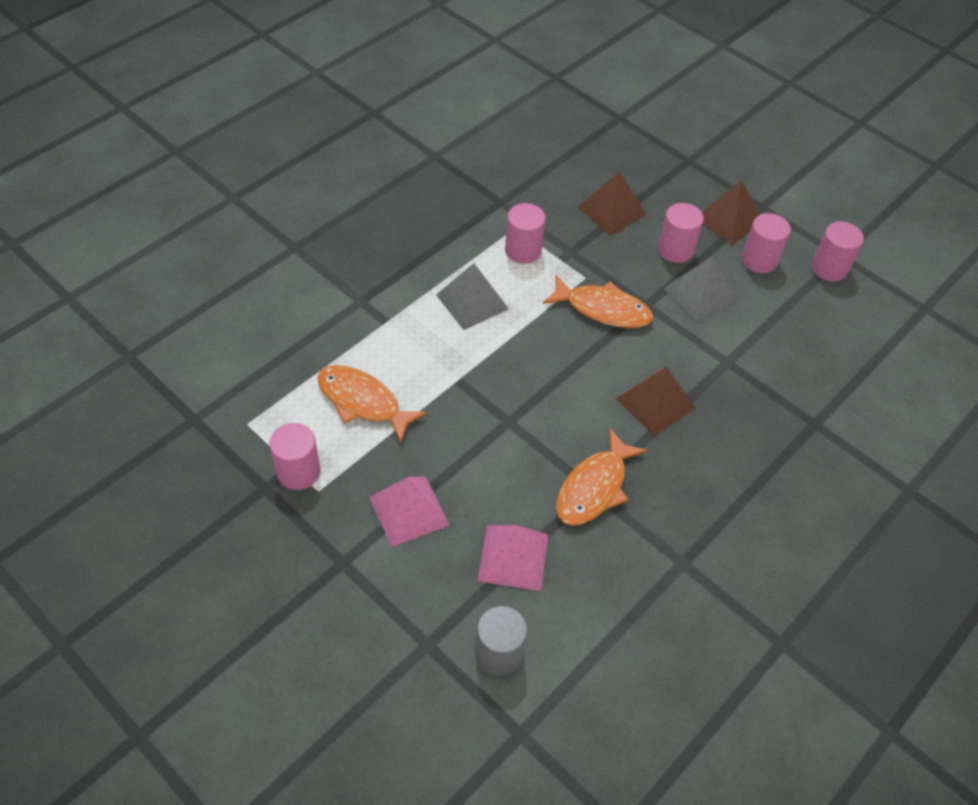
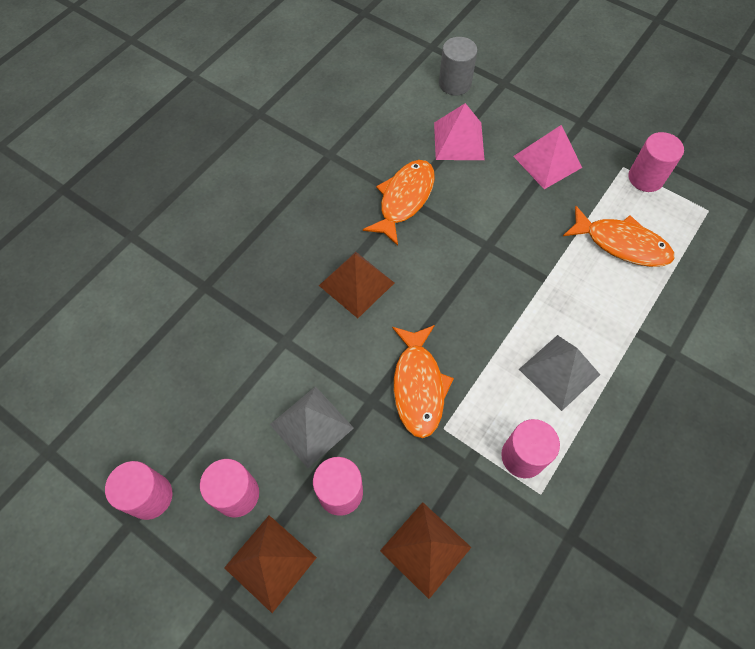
camera: 175 degrees right, 10 degrees up
orange fish [543,275,653,328] -> orange fish turned 105 degrees counterclockwise [392,325,454,438]

